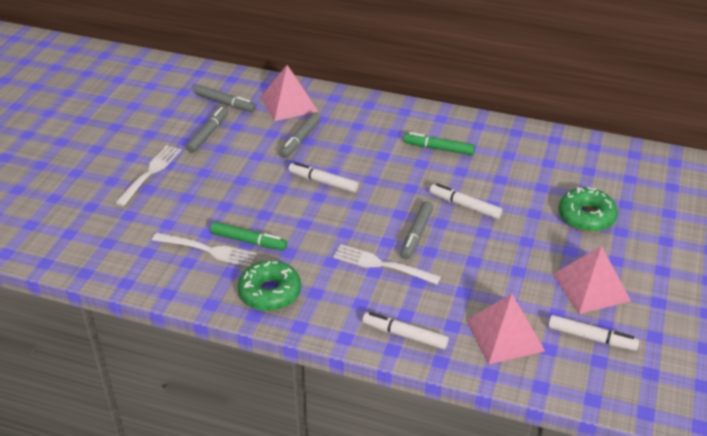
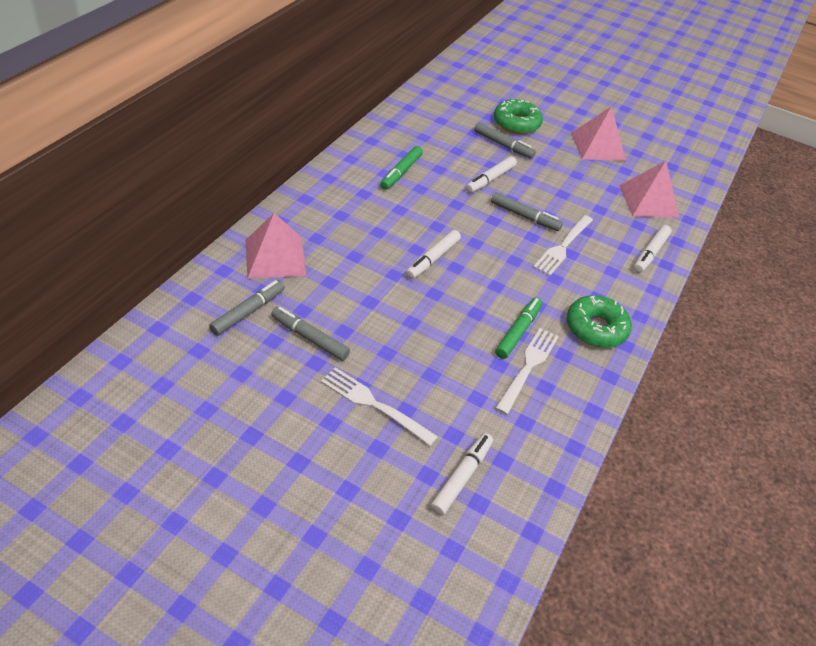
camera: 85 degrees left, 5 degrees up
grey marker [279,112,321,158] -> grey marker moved to [474,122,536,159]
white marker [548,315,639,351] -> white marker moved to [430,433,493,516]

